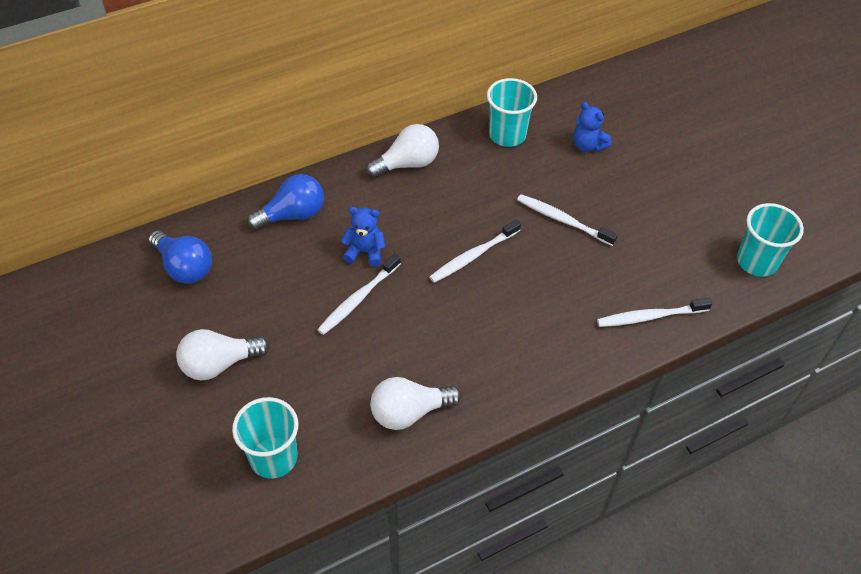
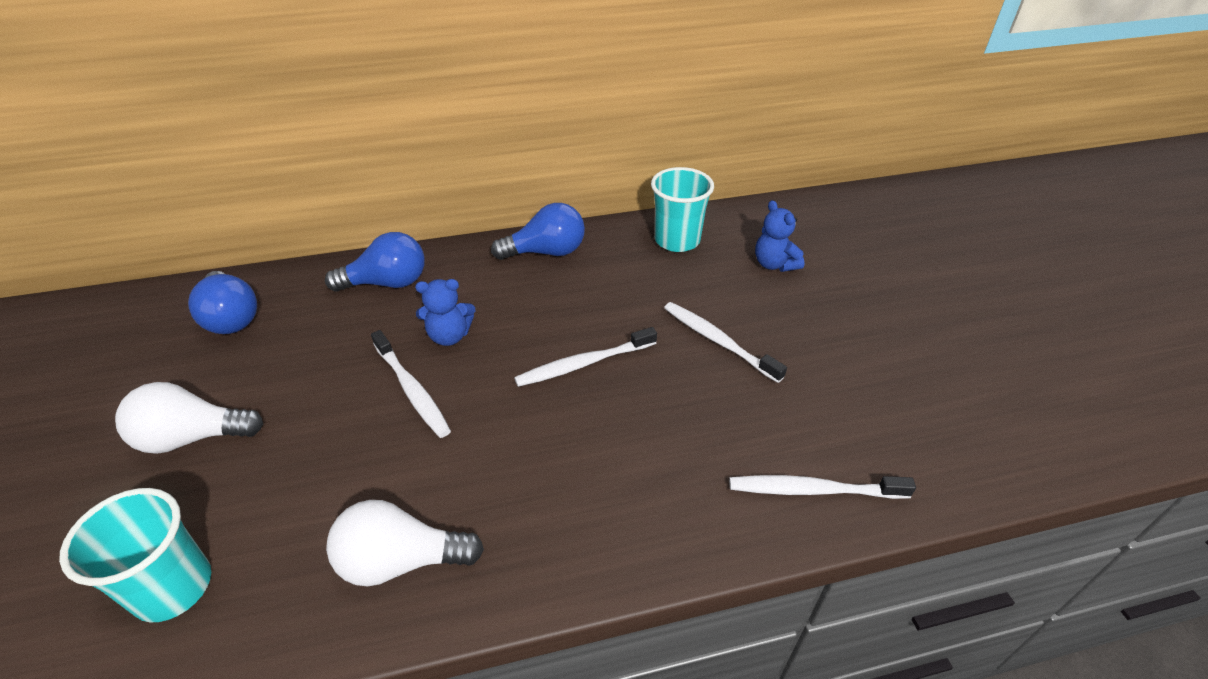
camera: 15 degrees right, 10 degrees down
white toothbrush [317,253,401,335] -> white toothbrush turned 90 degrees counterclockwise [371,330,451,438]
blue teddy bear [341,207,386,267] -> blue teddy bear turned 150 degrees clockwise [415,279,475,346]
white light bulb [366,124,439,178] -> blue light bulb [491,203,585,260]
turquoise cup [737,203,804,277] -> none

